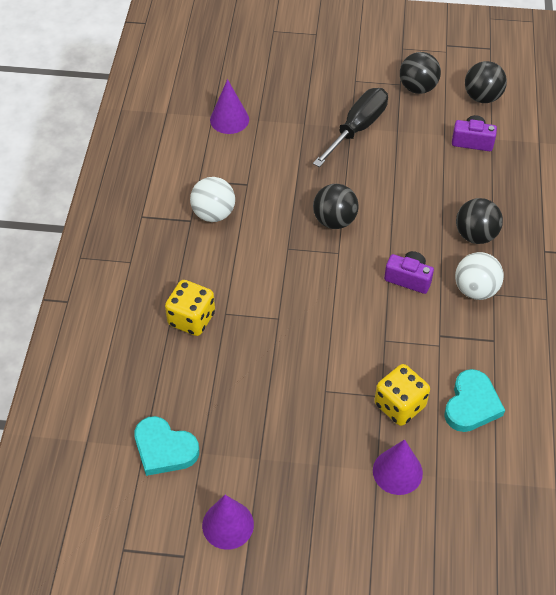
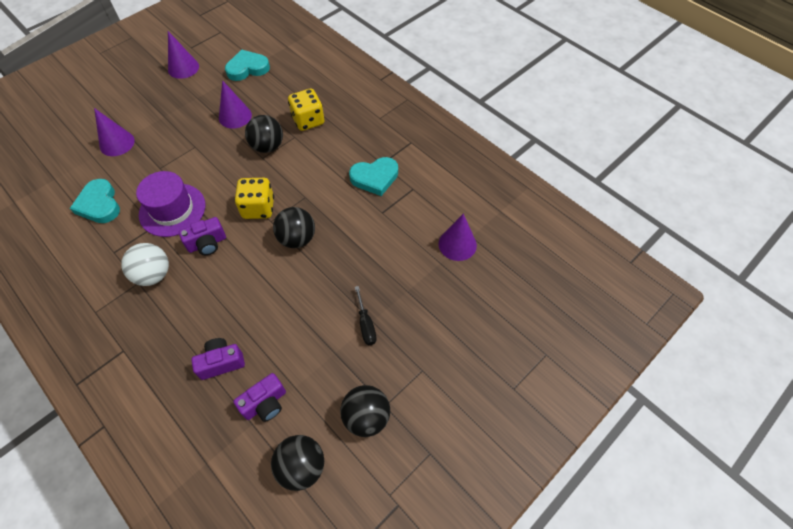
camera: 130 degrees right, 5 degrees up
white ball [190,177,235,222] -> turquoise heart [349,157,398,196]
black screwdriver [313,88,388,167] -> black screwdriver [355,286,377,345], size x0.52
yellow dice [374,364,430,426] -> yellow dice moved to [235,178,274,219]
black ball [456,198,503,244] -> black ball moved to [245,115,283,153]
none -> purple hat [136,171,206,237]
none -> purple camera [191,338,245,380]
none -> purple cone [219,80,252,129]

